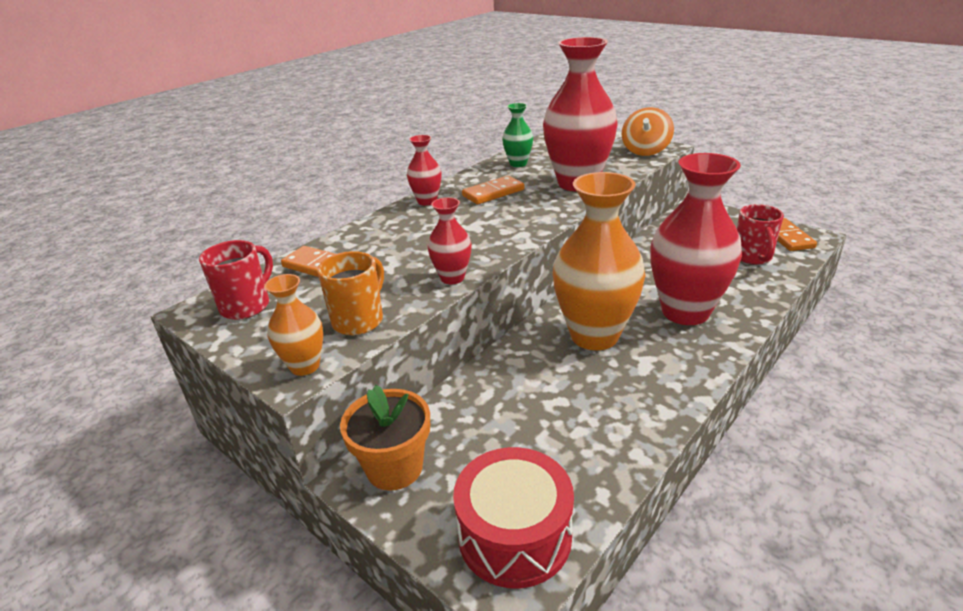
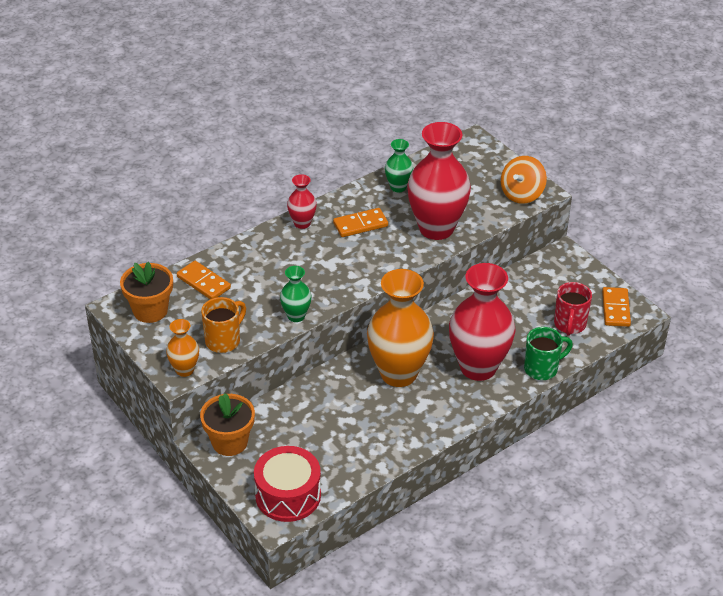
camera: 10 degrees right, 10 degrees up
red mug [199,240,273,320] -> orange flower pot [120,262,173,323]
red vase [427,197,472,284] -> green vase [280,266,312,322]
none -> green mug [524,327,573,380]

